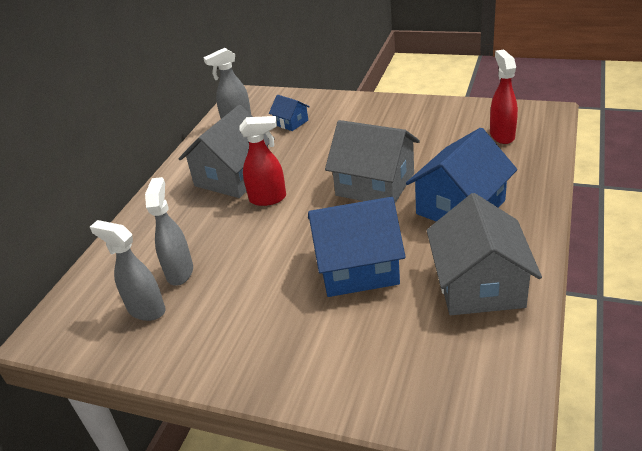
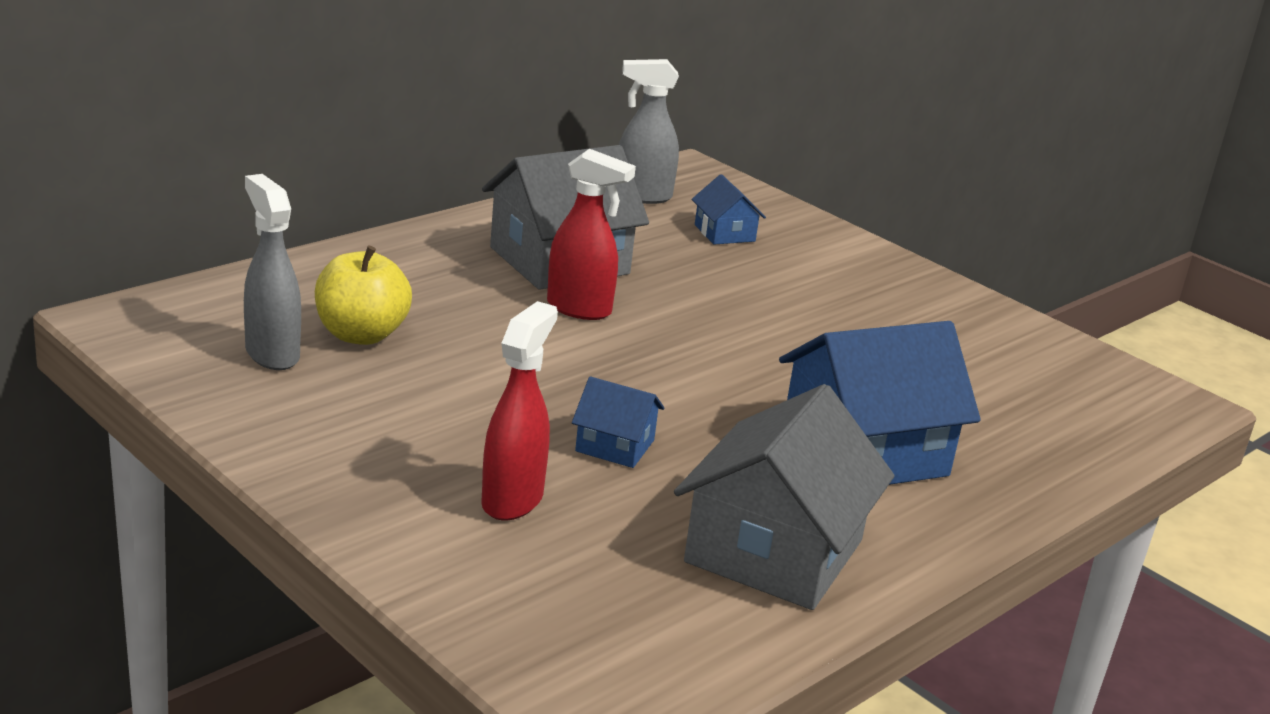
camera: 20 degrees right, 10 degrees down
grey spray bottle [145,177,193,286] -> yellow apple [315,246,412,345]
blue house [308,197,406,297] -> blue house [572,377,665,468], size x0.48
grey house [325,120,420,203] -> none
red spray bottle [490,49,518,144] -> red spray bottle moved to [481,301,558,520]

